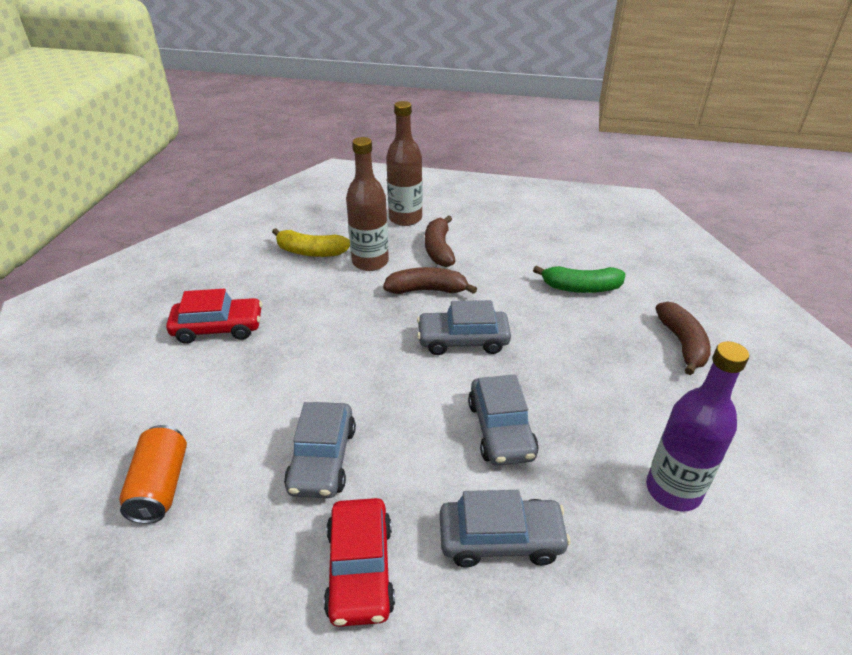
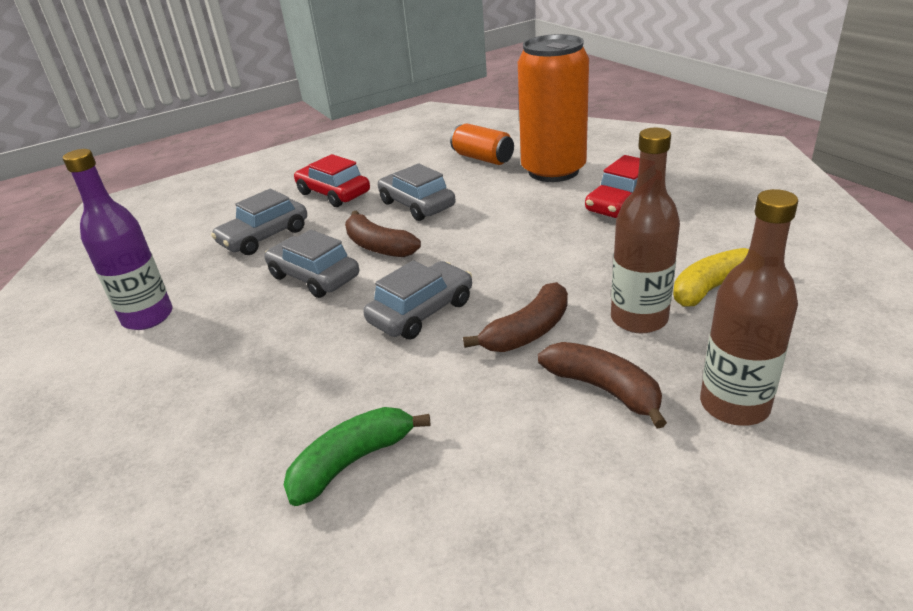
camera: 140 degrees right, 5 degrees down
brown banana [656,302,711,375] -> brown banana moved to [345,211,421,257]
none -> orange can [518,34,589,182]

